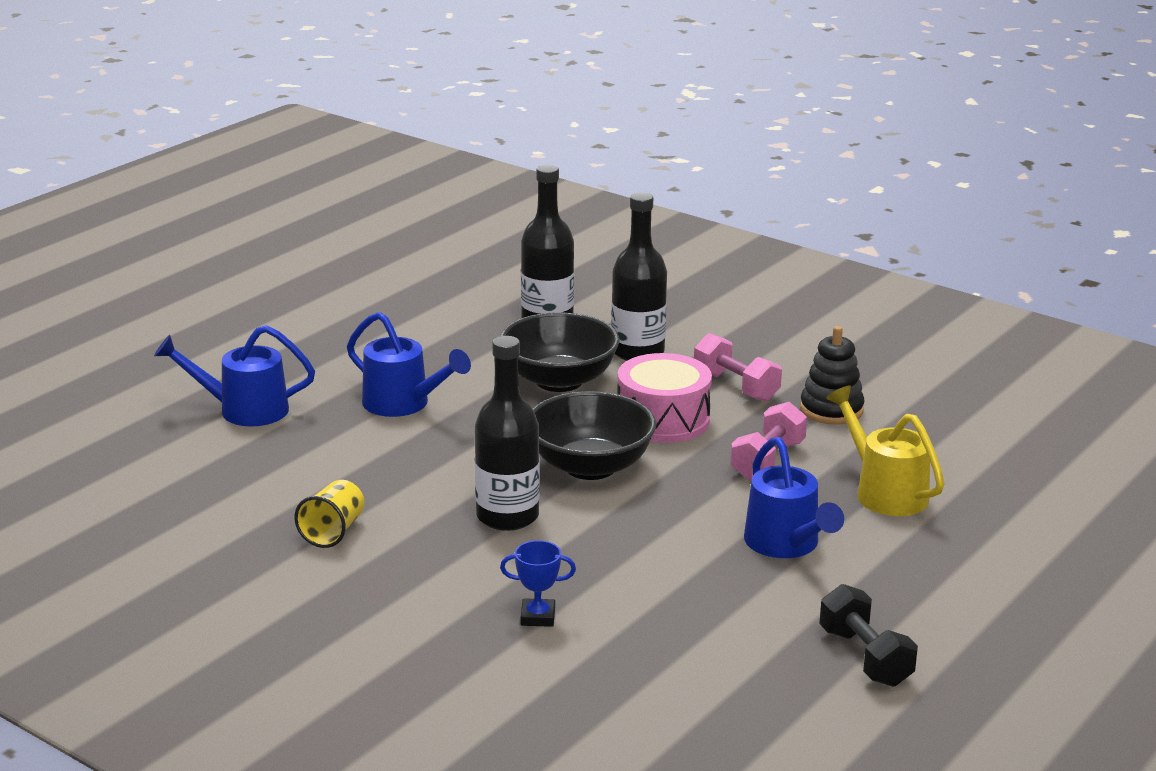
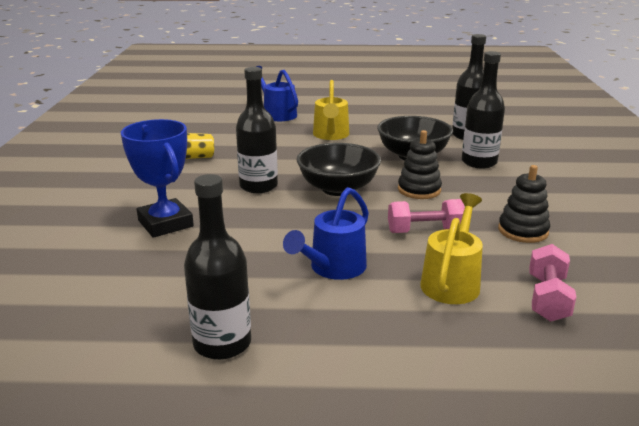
camera: 55 degrees right, 0 degrees up
blue watering can [347,312,471,417] -> yellow watering can [313,80,349,140]
blue trophy [500,540,576,627] -> blue trophy [121,119,194,238], size x2.08
pink drum [617,353,712,443] -> black stacking toy [398,130,442,199]
pink dumbbell [694,333,782,402] -> pink dumbbell moved to [529,244,576,322]
black dumbbell [819,584,918,687] -> black bottle [184,174,251,360]

